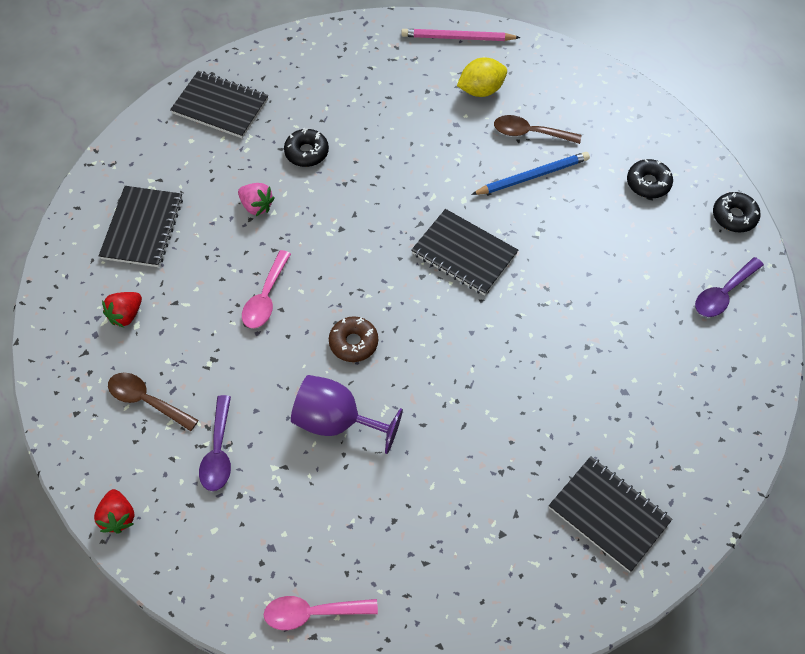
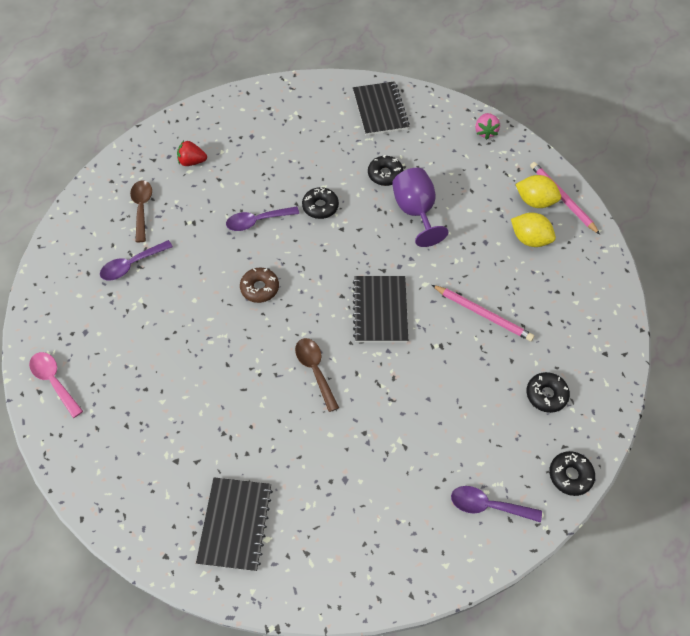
camera: 55 degrees right, 0 degrees up
red strawberry [94,489,135,533] -> none
black notebook [99,186,183,267] -> none
pink strawberry [238,183,275,216] -> pink strawberry moved to [475,113,500,140]
pink spoon [242,250,291,328] -> purple spoon [226,206,299,231]
purple goblet [291,375,403,454] -> purple goblet moved to [392,168,448,247]
blue pencil [471,152,590,195] -> pink pencil [432,285,534,341]
brown spoon [494,115,581,144] -> brown spoon moved to [295,338,339,412]
none -> black donut [302,187,339,219]
none -> yellow lemon [515,175,561,208]

